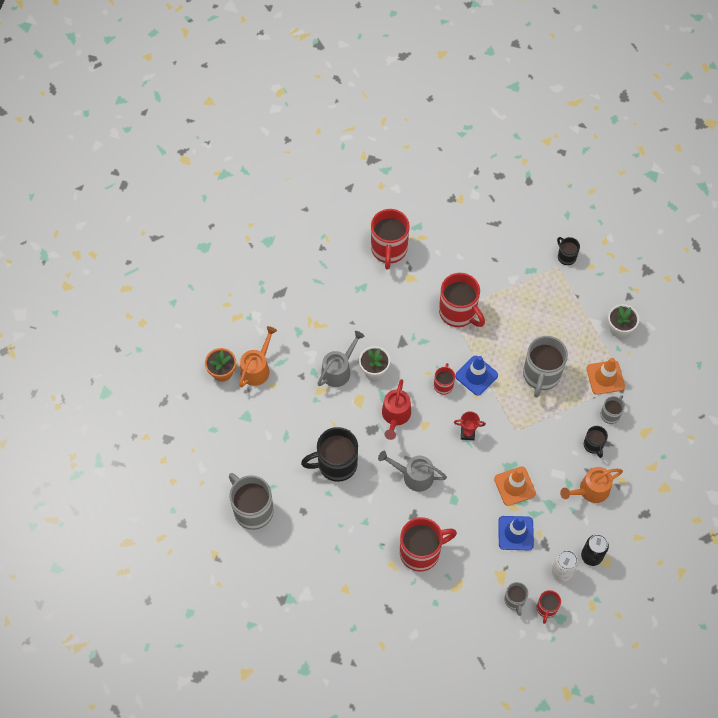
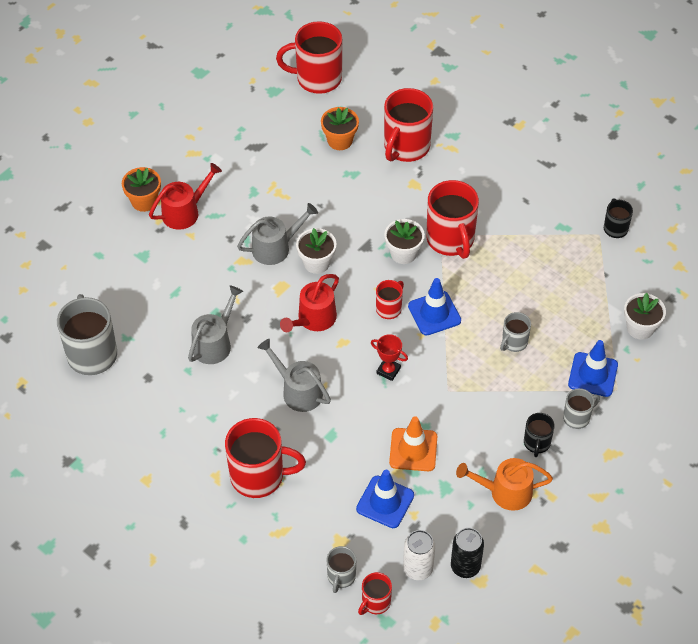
camera: 25 degrees right, 10 degrees down
orange watering can [239,326,277,387] -> red watering can [149,163,222,230]
black mug [301,427,358,482] -> grey watering can [188,286,243,364]
grey mug [523,336,568,397] -> grey mug [500,312,531,352], size x0.52
orange traffic cone [587,358,625,395] -> blue traffic cone [568,340,618,397]
none -> red mug [276,21,342,94]
none -> orange flower pot [321,107,359,150]
none -> white flower pot [384,219,425,264]

